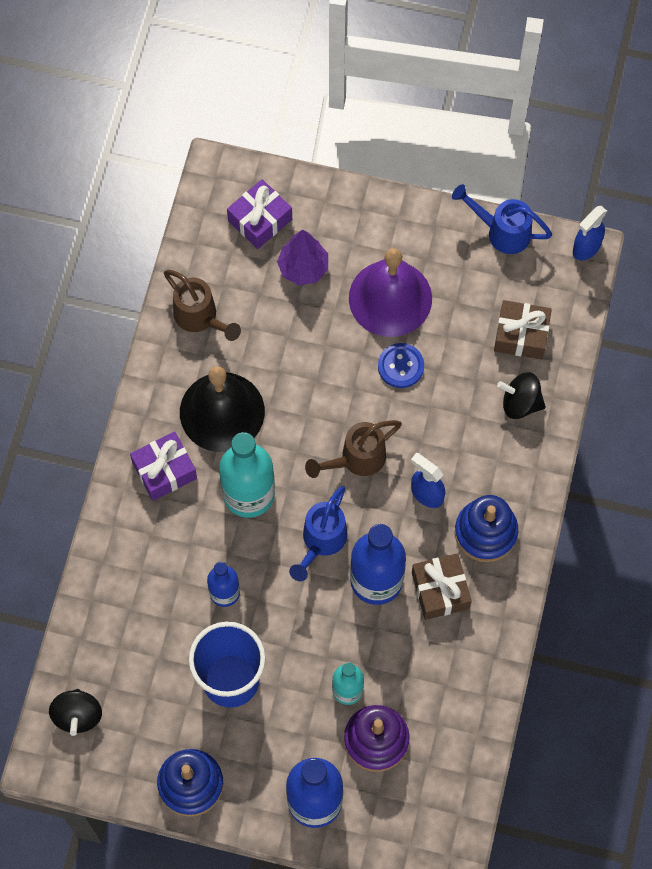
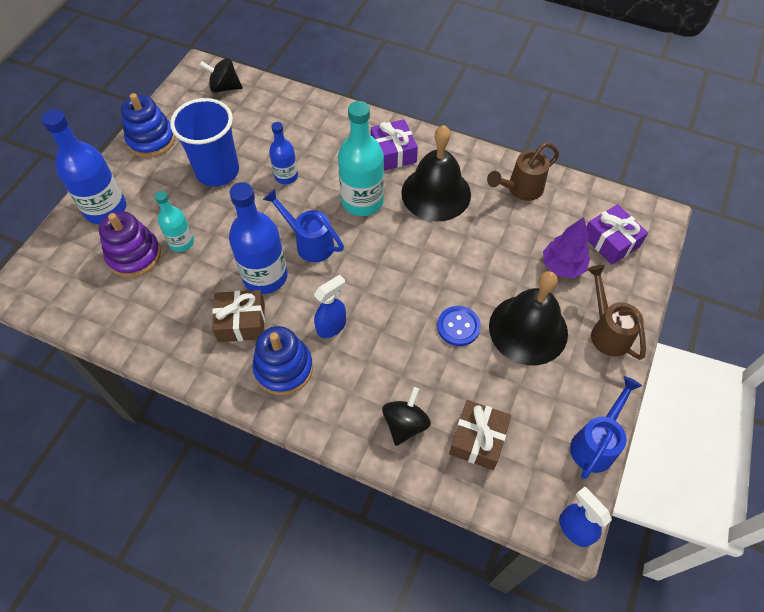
camera: 100 degrees right, 10 degrees down
brown watering can [305,420,402,478] -> brown watering can moved to [587,265,646,360]
purple bell [349,248,432,337] -> black bell [489,271,568,365]

